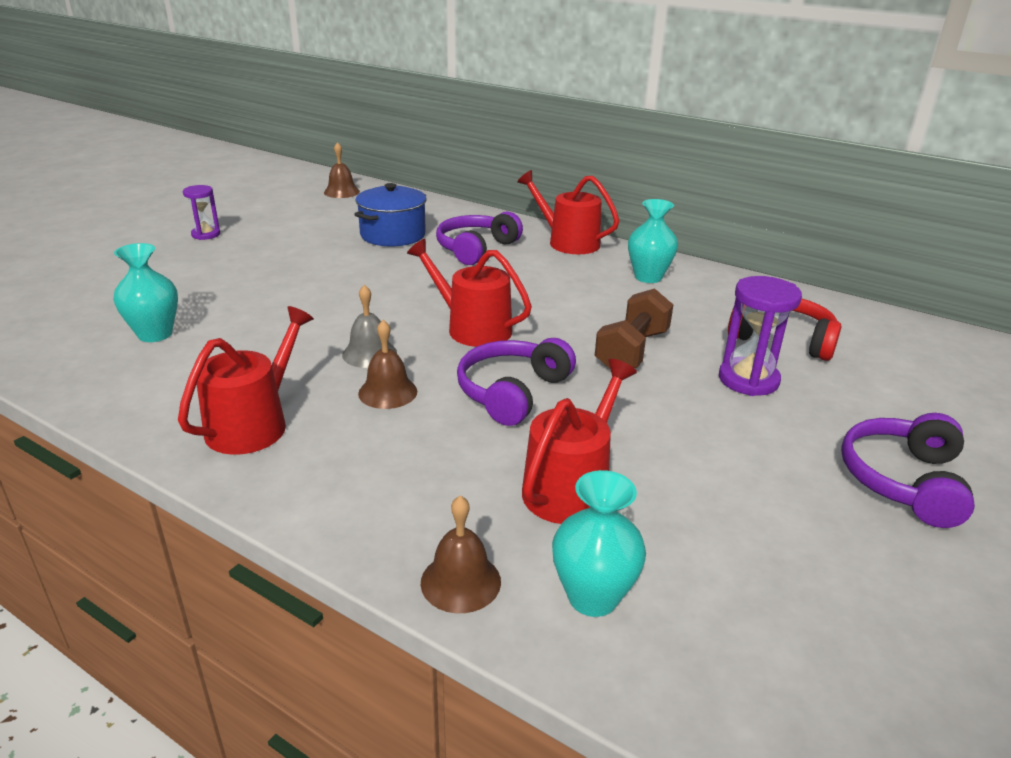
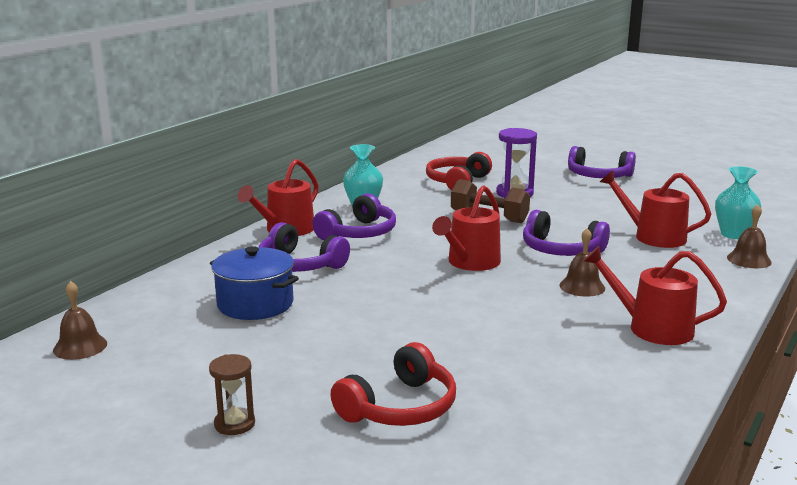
camera: 90 degrees left, 10 degrees down
turquoise vase [113,243,178,342] -> none
purple hourglass [183,185,220,240] -> brown hourglass [209,354,255,435]
grey bell [342,285,397,368] -> none
none -> purple headphones [312,193,396,240]
none -> red headphones [331,342,456,426]

